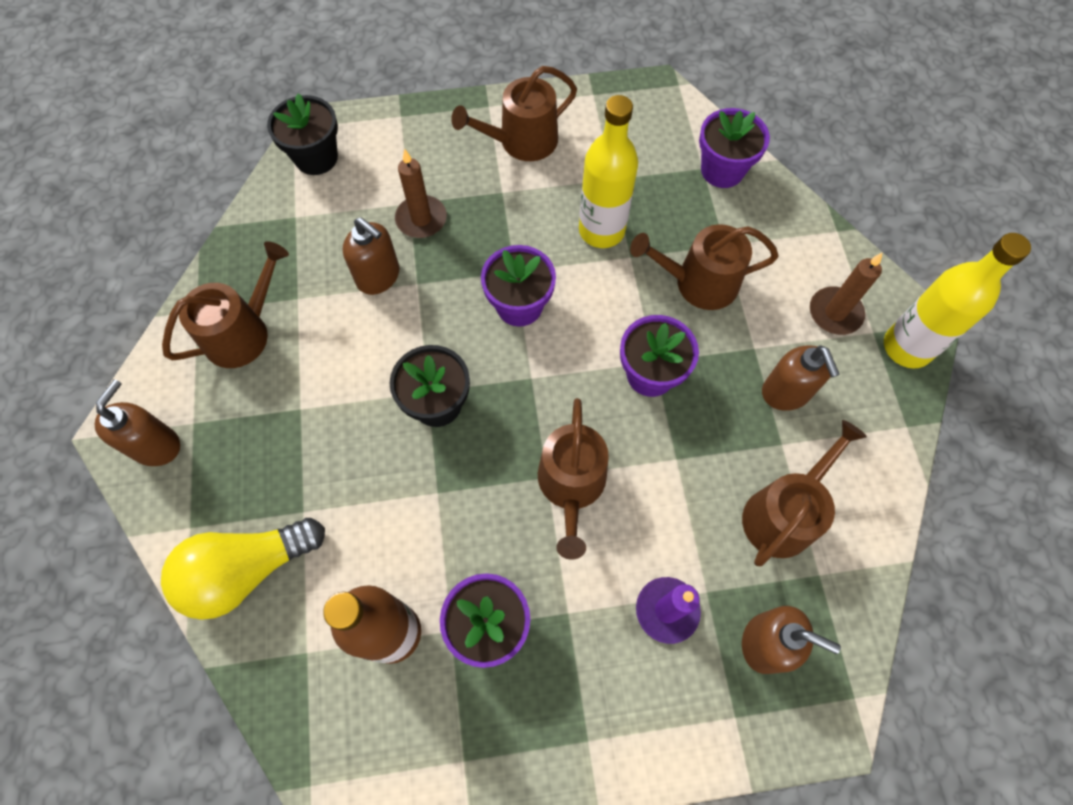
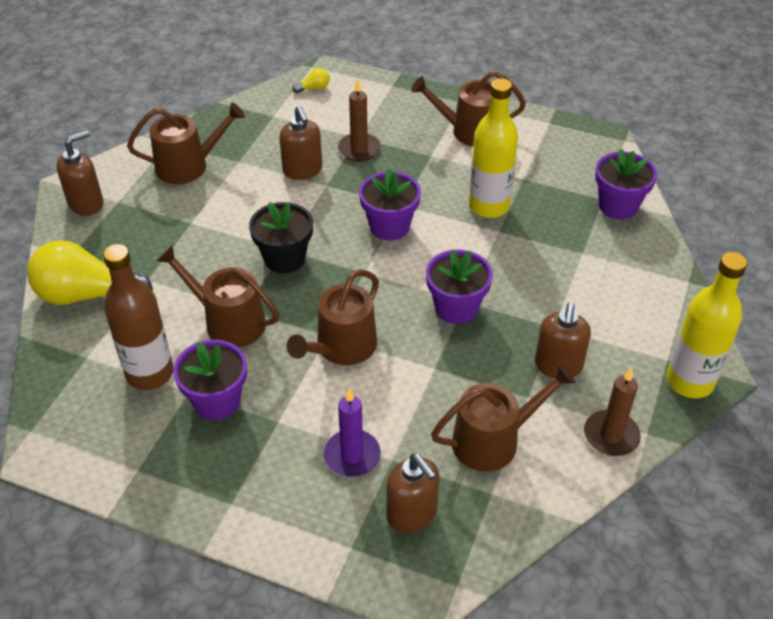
camera: 30 degrees right, 20 degrees down
black flower pot [267,93,338,175] -> yellow light bulb [293,68,330,93]
brown watering can [630,224,779,310] -> brown watering can moved to [157,245,279,348]
brown candle [810,252,883,335] -> brown candle moved to [584,368,641,456]

